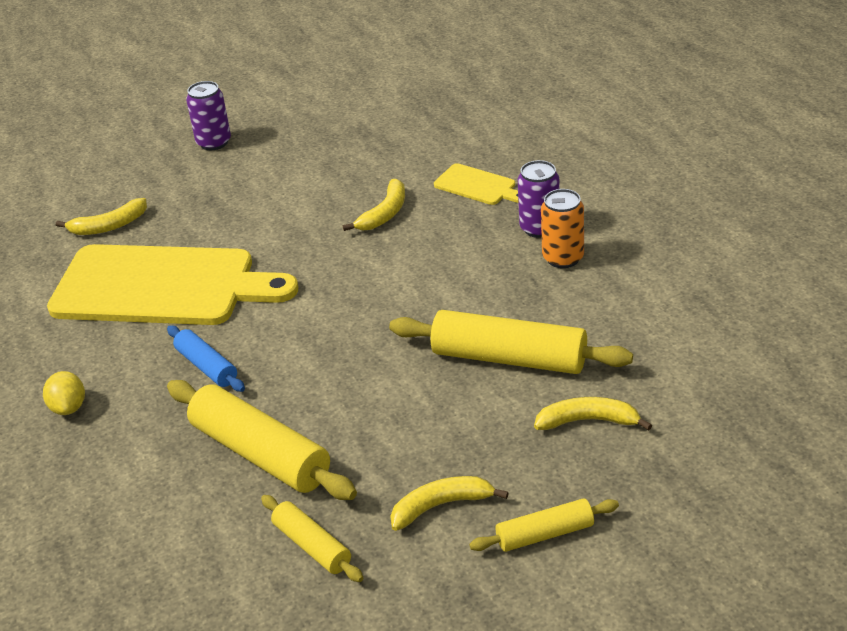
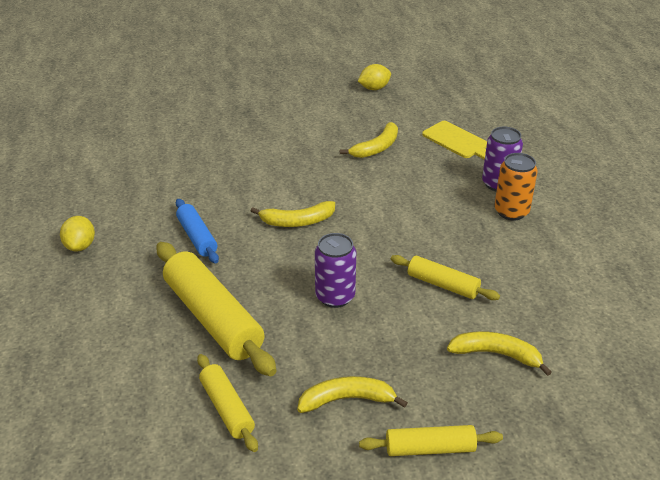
camera: 10 degrees right, 0 degrees up
yellow cutting board [47,244,298,325] -> none
yellow banana [56,198,147,235] -> yellow banana moved to [251,201,335,227]
purple can [186,81,231,150] -> purple can moved to [315,233,356,308]
yellow rolling pin [389,310,633,374] -> yellow rolling pin [391,255,500,300], size x0.55
none -> yellow lemon [358,64,391,90]

